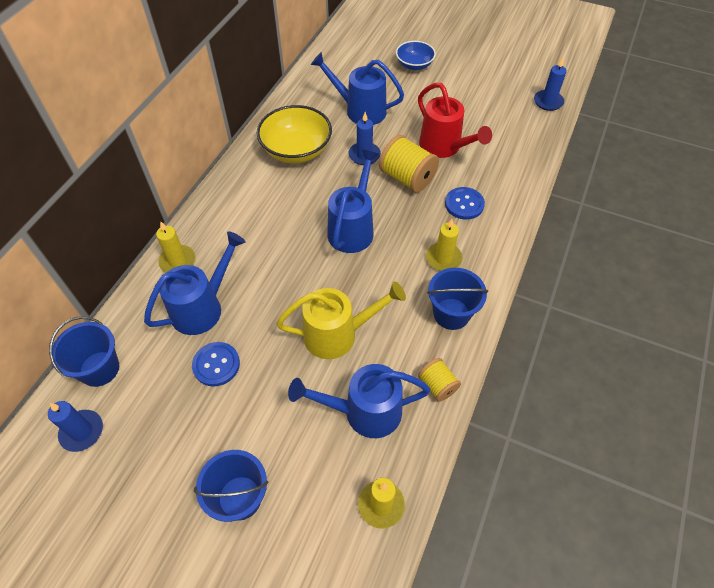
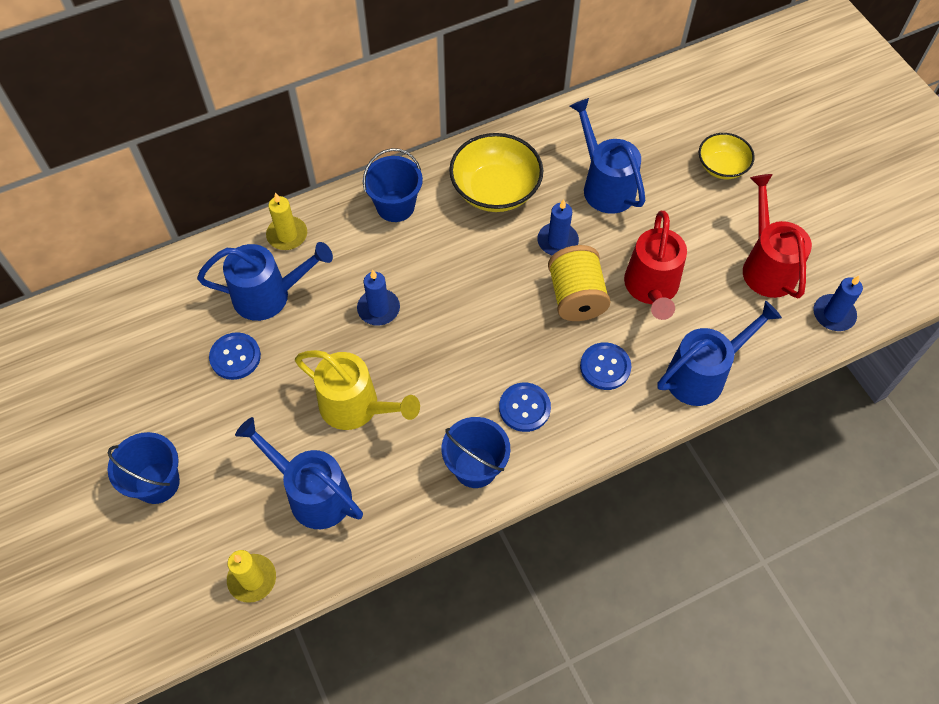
camera: 40 degrees right, 5 degrees up
blue candle [48,401,103,452] -> blue candle moved to [357,270,400,326]
blue bucket [49,316,119,387] -> blue bucket moved to [363,148,423,222]
blue watering can [327,149,379,253] -> blue watering can moved to [658,301,782,406]
blue bowl [396,41,436,70] -> yellow bowl [699,133,755,179]
yellow spool [418,358,461,402] -> none
yellow candle [426,219,463,271] -> blue button [499,383,551,432]
none -> red watering can [743,174,812,298]

